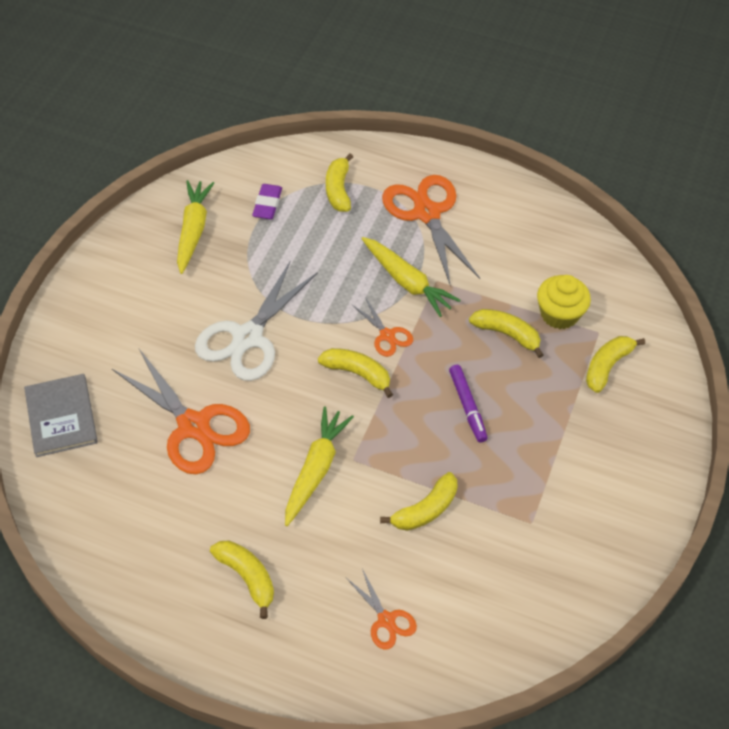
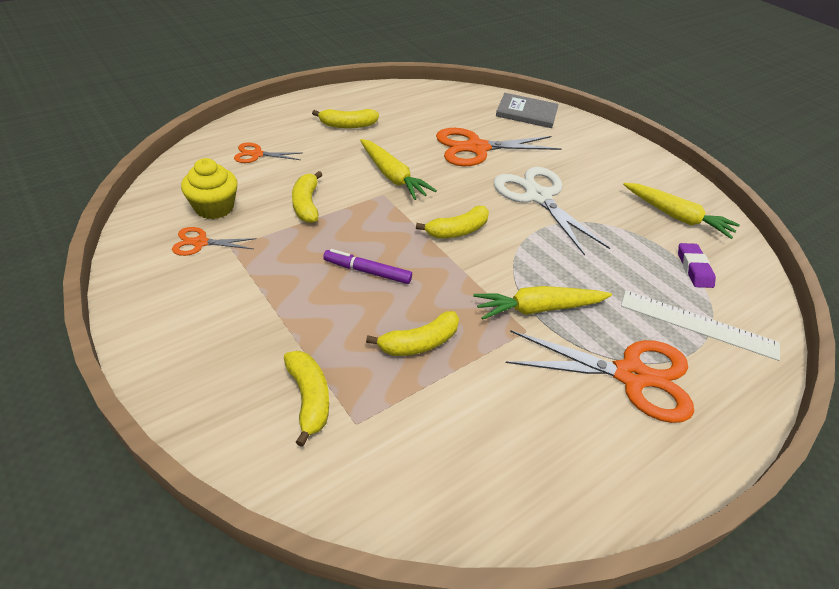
camera: 120 degrees right, 10 degrees down
purple eraser [252,184,282,220] -> purple eraser turned 45 degrees clockwise [678,243,716,288]
yellow banana [326,154,353,212] -> white ruler [621,290,780,361]
orange scissors [352,297,413,357] -> orange scissors moved to [172,227,257,256]
yellow cupcake [537,275,591,329] -> yellow cupcake moved to [181,158,238,219]

